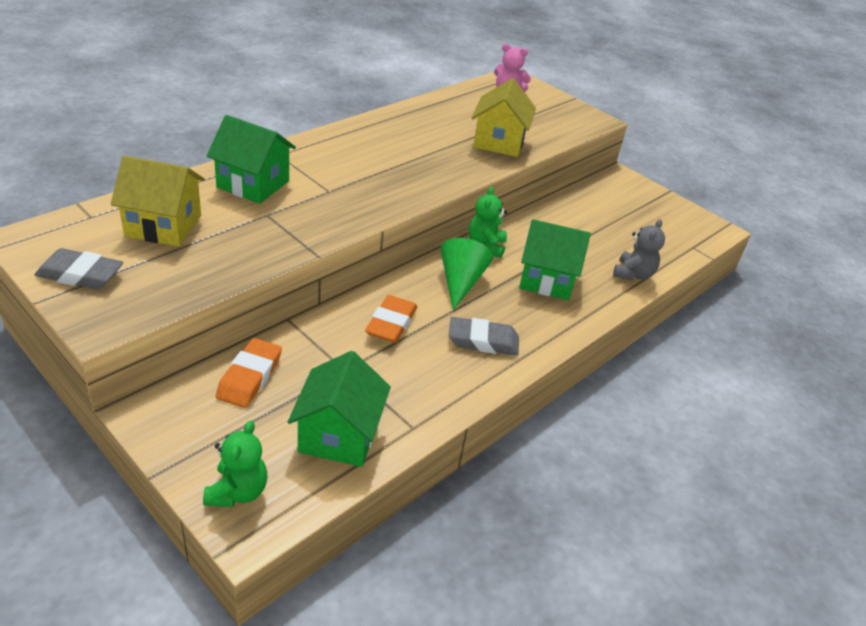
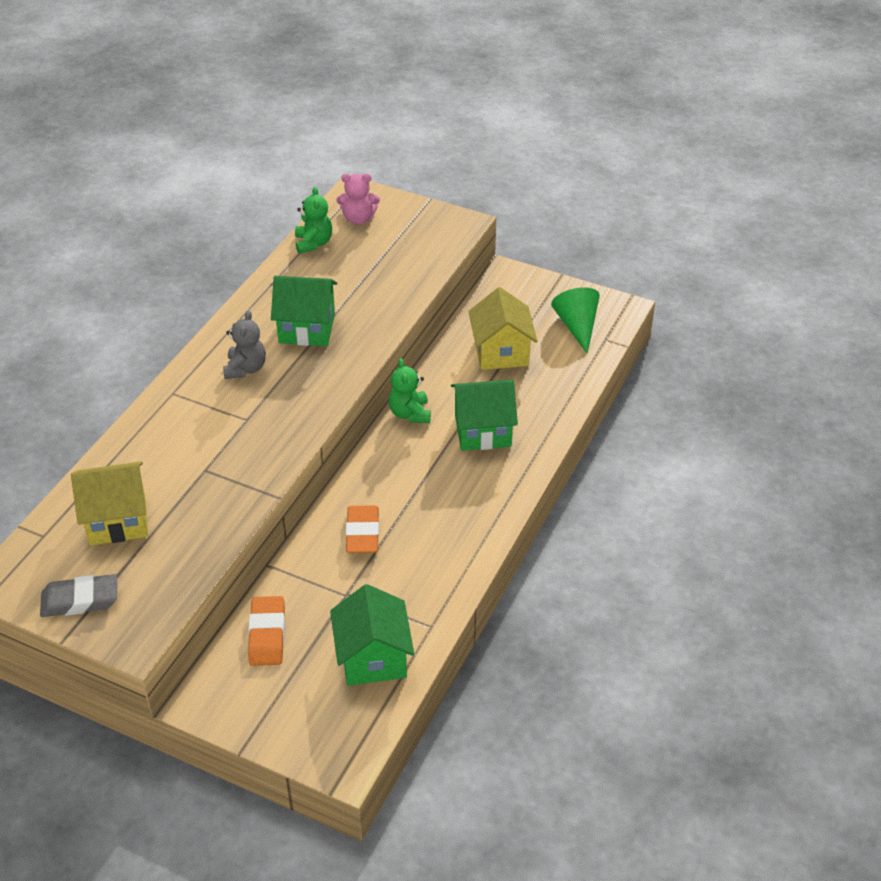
camera: 15 degrees left, 5 degrees up
green teddy bear [203,421,267,507] -> green teddy bear moved to [295,187,332,253]
green house [207,115,296,204] -> green house moved to [271,276,337,346]
green cone [440,238,493,311] -> green cone moved to [551,287,600,354]
grey eraser [449,317,519,356] -> none
yellow house [472,78,536,157] -> yellow house moved to [468,287,537,370]
grey teddy bear [613,219,665,281] -> grey teddy bear moved to [223,311,266,379]

